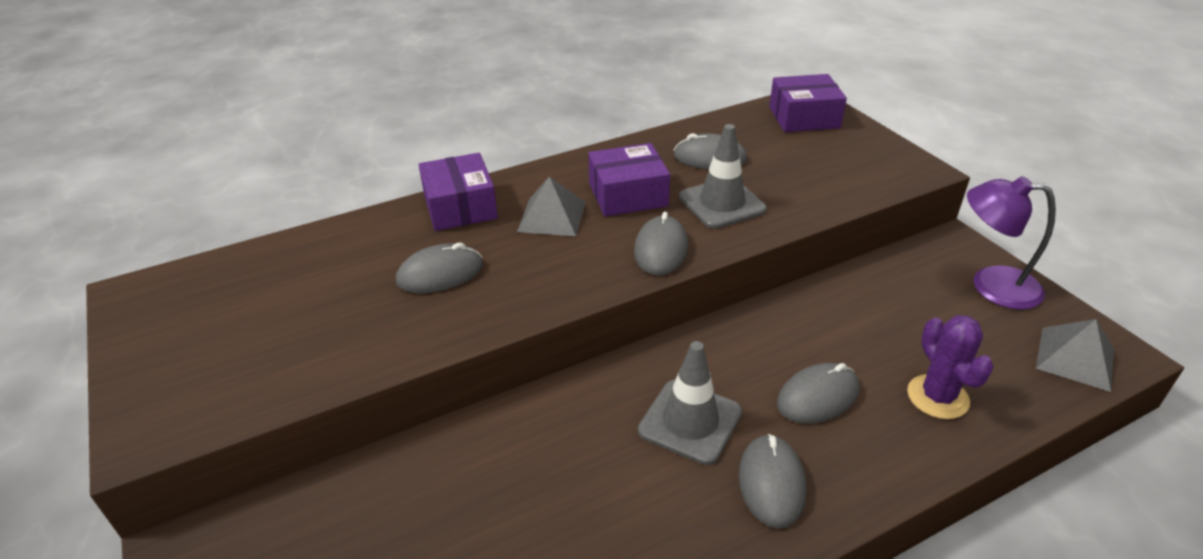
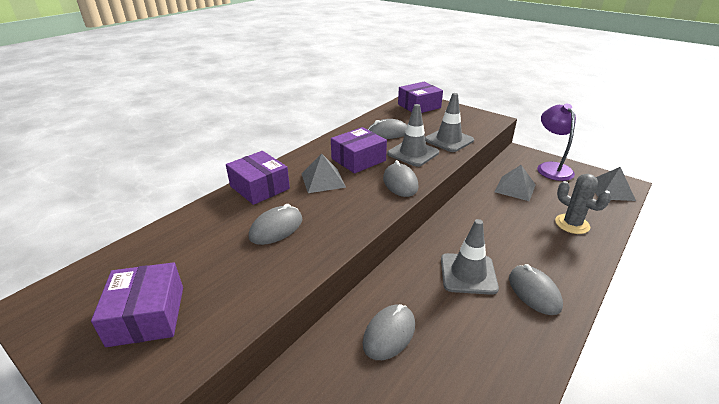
camera: 25 degrees left, 5 degrees down
grey mouse [777,363,859,424] -> grey mouse moved to [363,304,415,360]
purple cactus [907,315,994,419] -> grey cactus [555,174,611,234]
purple lamp [967,176,1056,310] -> purple lamp turned 90 degrees clockwise [537,103,576,181]
none -> purple box [91,262,183,347]
none -> grey traffic cone [425,93,474,152]
none -> grey pyramid [494,165,536,201]

